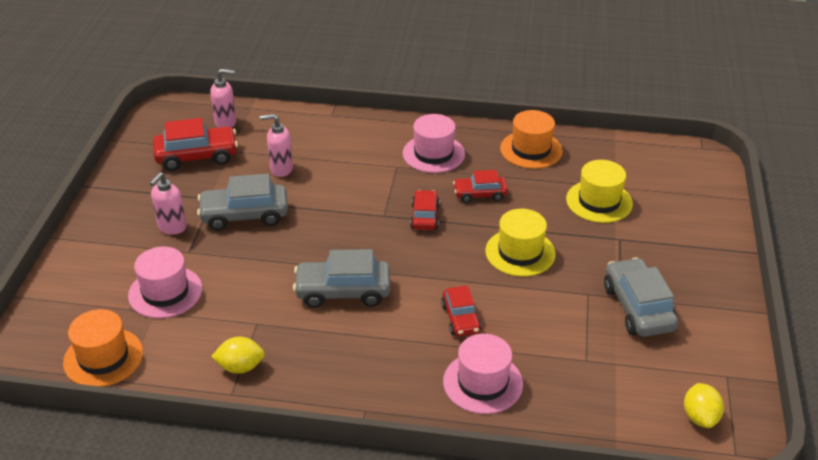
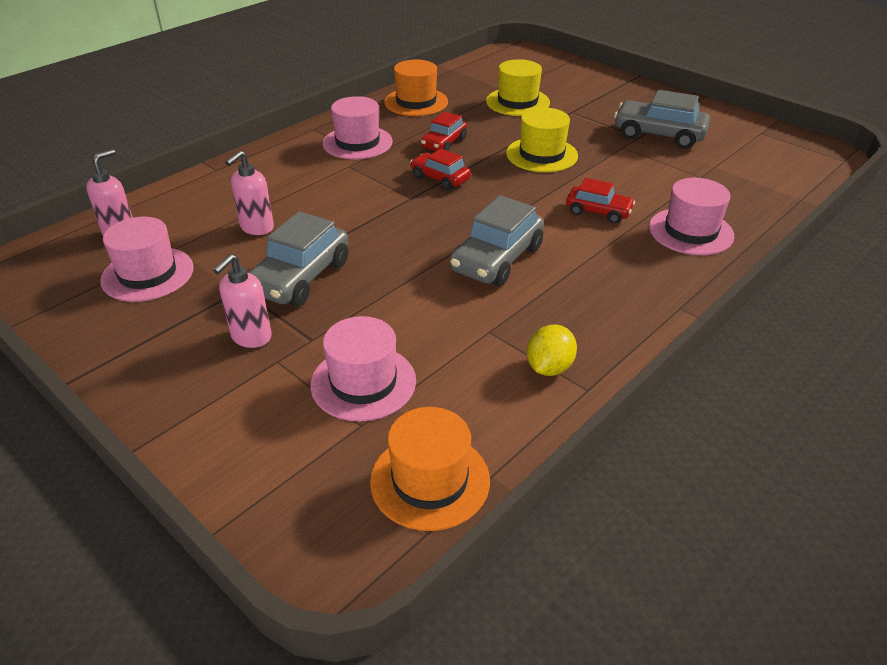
camera: 55 degrees left, 0 degrees up
pink soap dispenser [150,172,186,235] -> pink soap dispenser turned 60 degrees clockwise [213,254,272,348]
red car [153,118,238,171] -> pink hat [100,217,194,302]
yellow lemon [684,383,724,428] -> none

